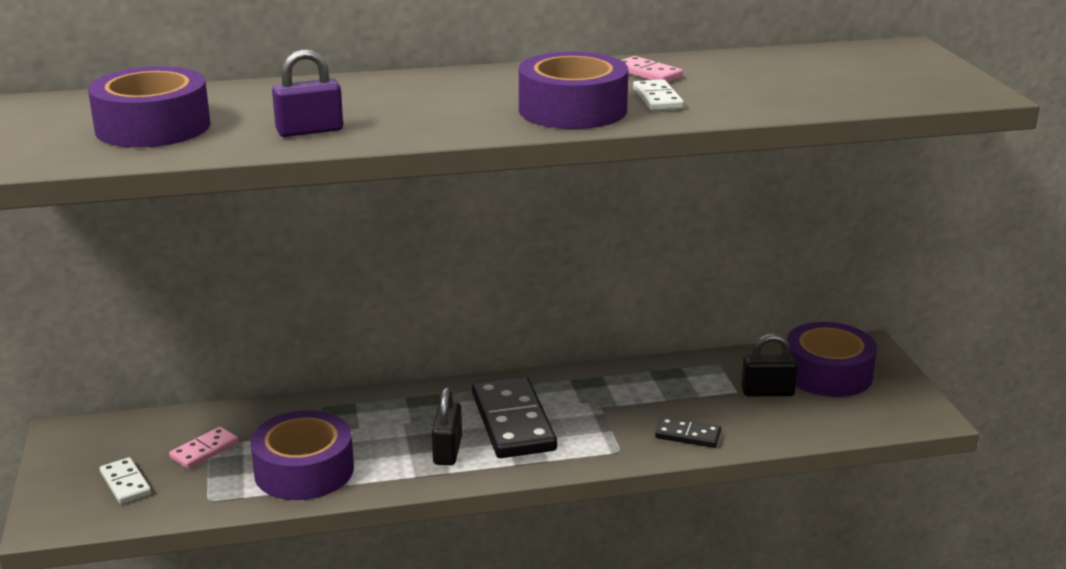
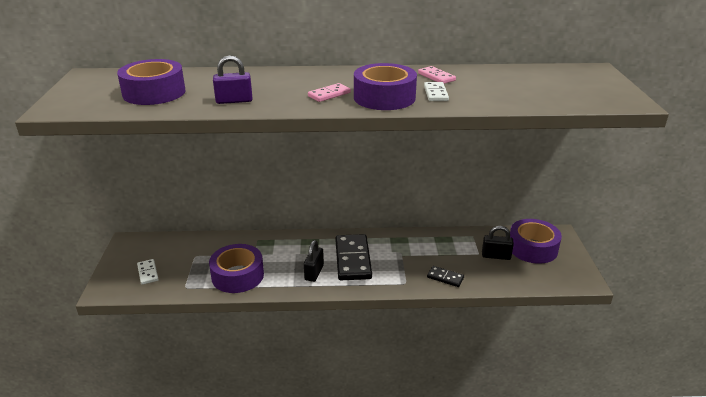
camera: 10 degrees right, 5 degrees up
pink domino [169,427,239,469] -> pink domino moved to [308,83,351,102]

